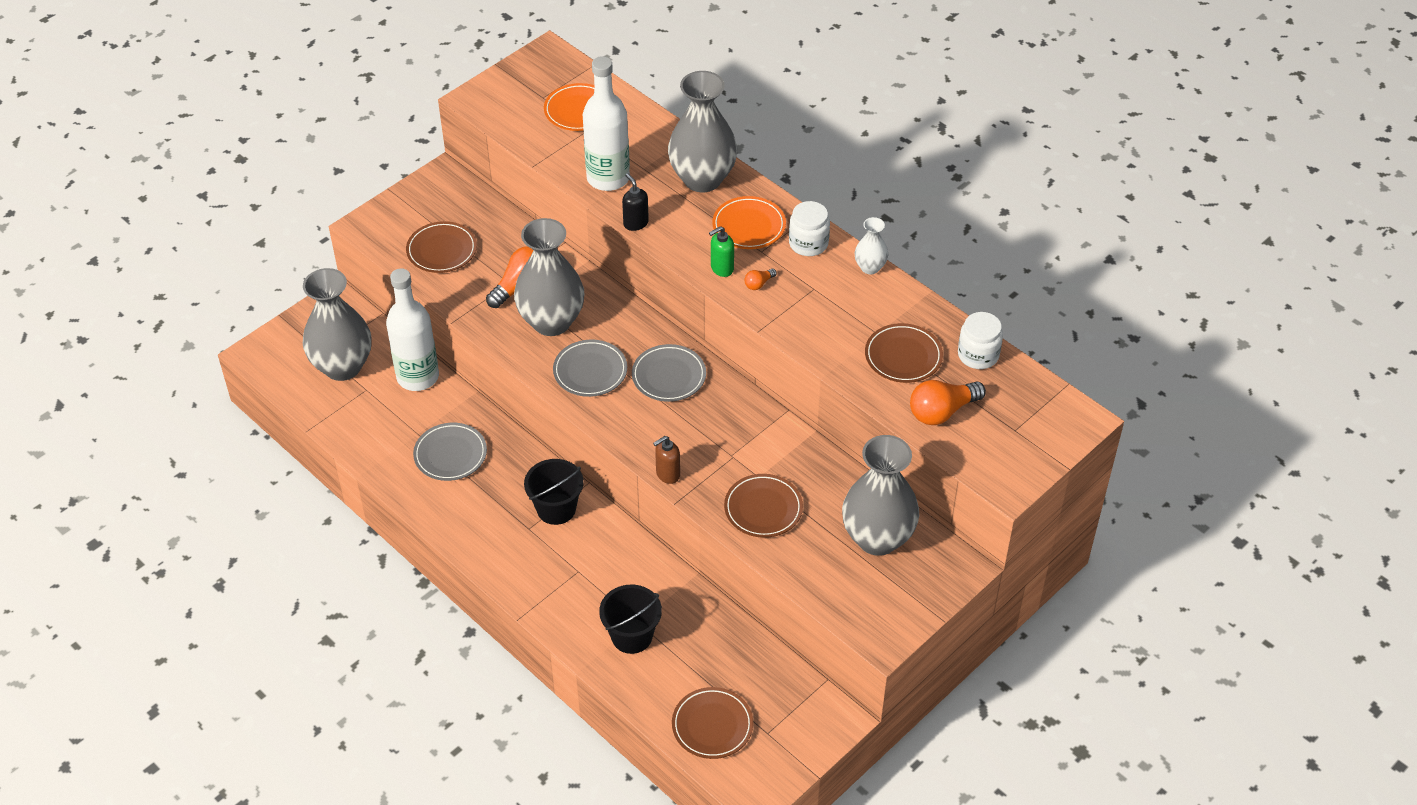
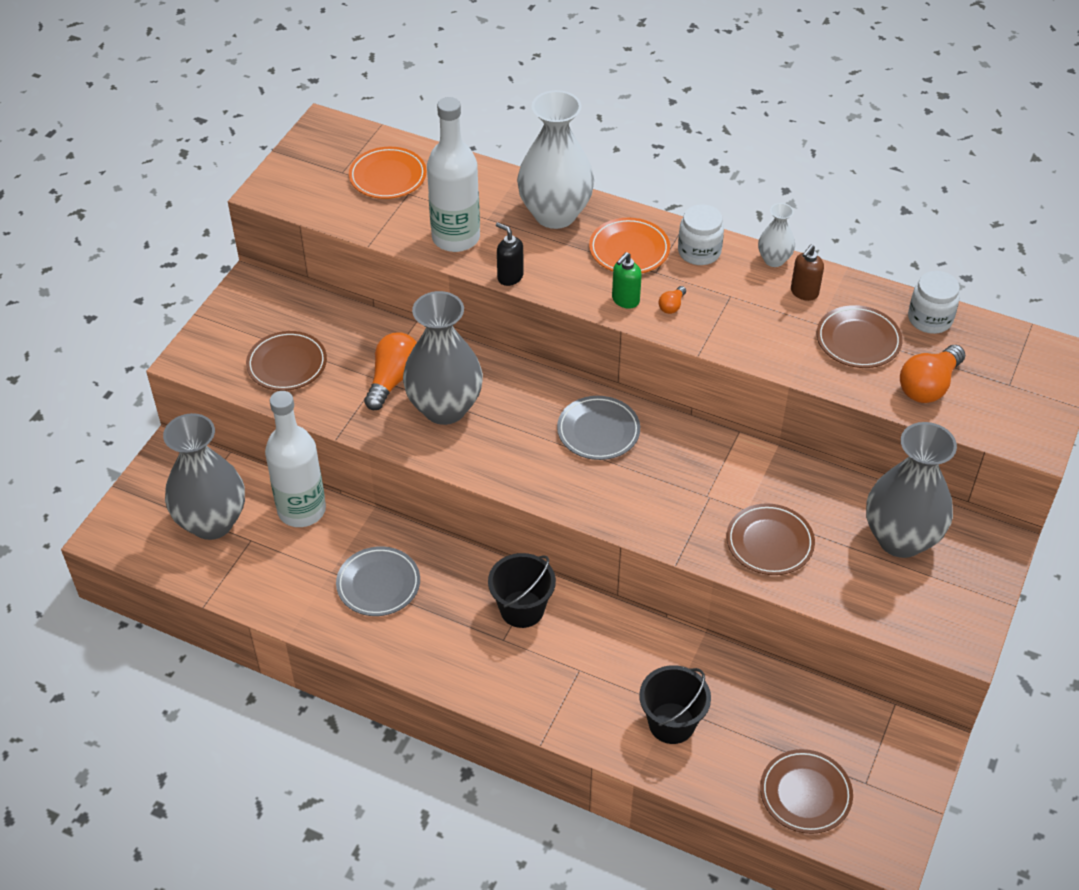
camera: 20 degrees left, 0 degrees up
grey plate [553,340,627,397] -> none
brown soap dispenser [653,436,680,484] -> brown soap dispenser moved to [791,245,824,301]
grey vase [668,71,737,192] -> white vase [517,90,594,229]

